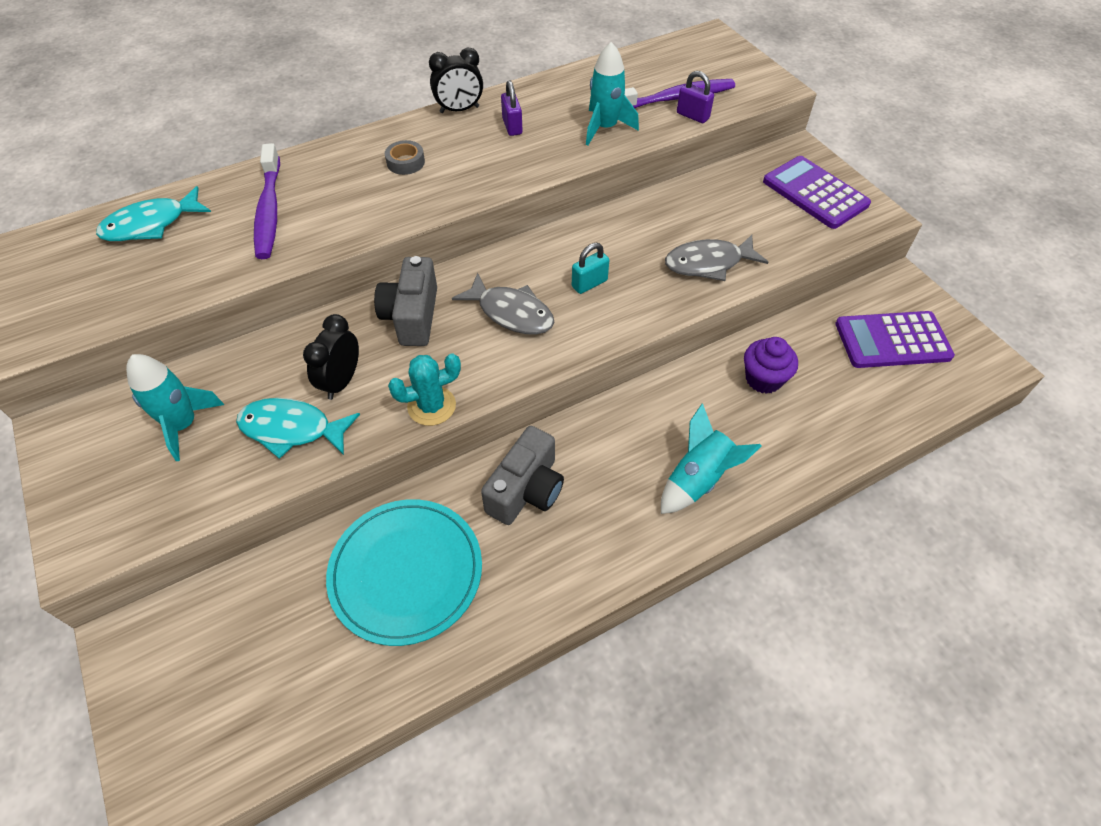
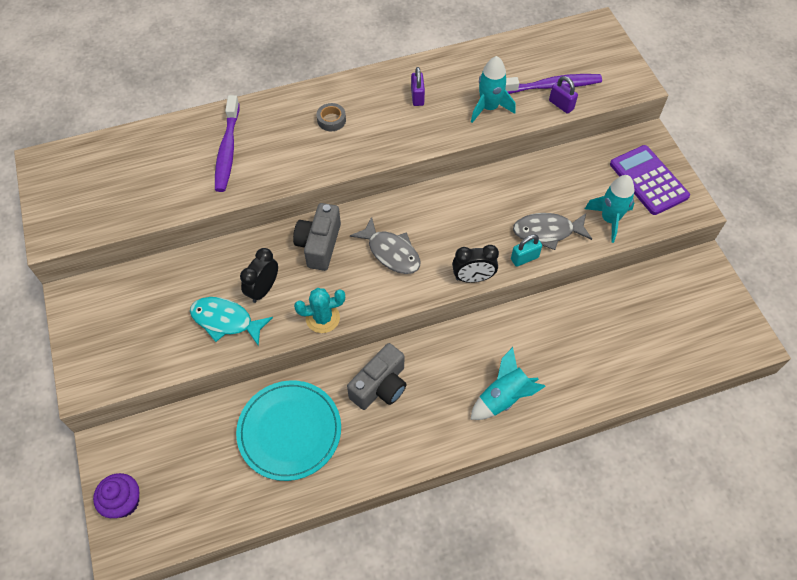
camera: 10 degrees right, 5 degrees up
turquoise fish [96,186,211,242] -> none
turquoise rocket [126,354,224,461] -> turquoise rocket moved to [585,175,635,243]
black clock [429,48,483,113] -> black clock moved to [452,245,499,283]
turquoise padlock [572,243,609,294] -> turquoise padlock moved to [511,235,542,267]
purple cupcake [744,337,798,394] -> purple cupcake moved to [93,473,139,518]
purple calculator [835,311,955,368] -> none

